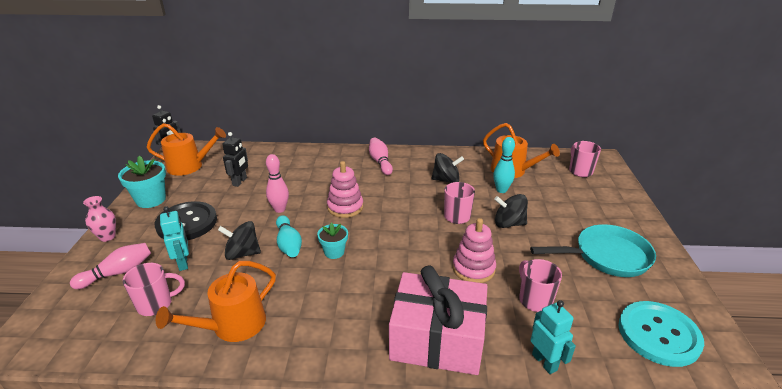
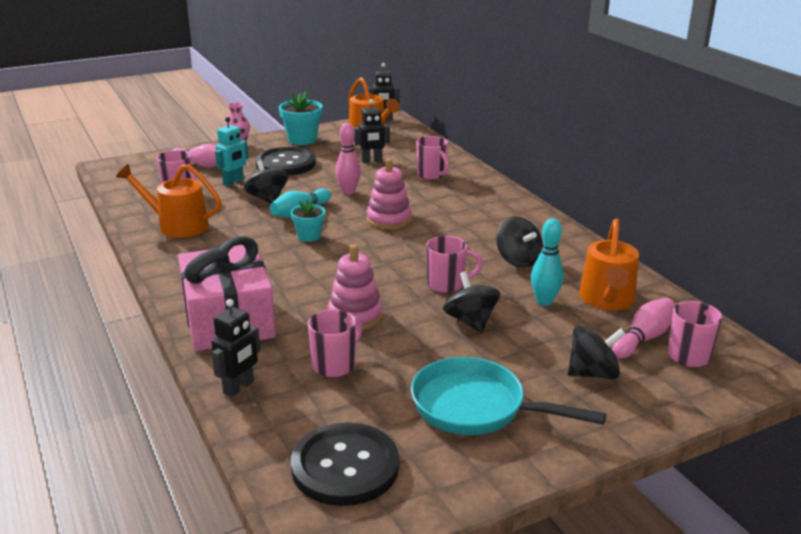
camera: 60 degrees right, 5 degrees down
pink bowling pin [369,137,393,175] -> pink bowling pin moved to [612,297,675,358]
turquoise pan [530,224,656,277] -> turquoise pan turned 150 degrees clockwise [411,357,606,435]
turquoise robot [531,300,576,374] -> black robot [211,299,260,397]
turquoise button [618,301,704,367] -> black button [291,422,399,506]
none -> pink mug [416,136,449,180]
none -> black spinning top [568,326,626,379]

